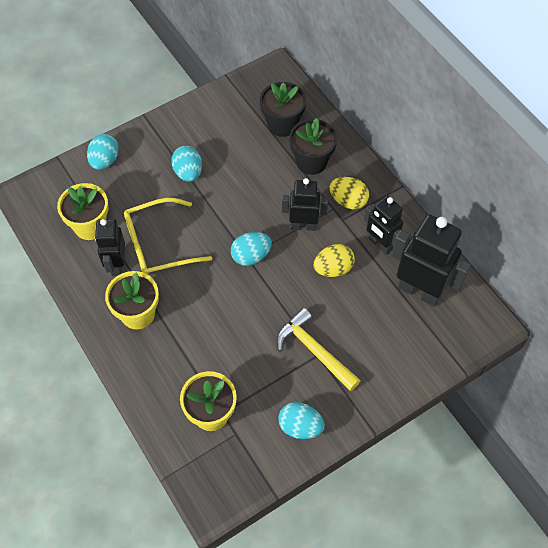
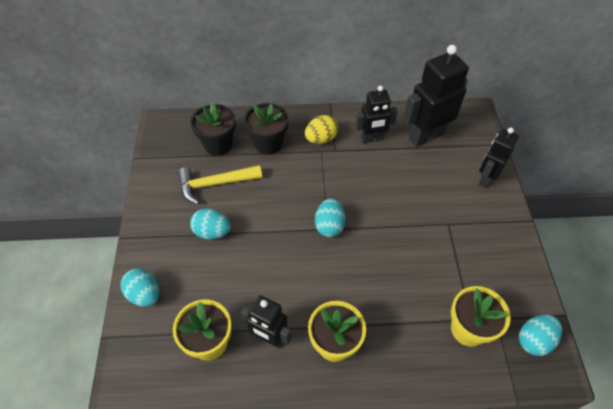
camera: 60 degrees left, 5 degrees down
yellow glasses [124,198,212,275] -> none
yellow hammer [276,308,361,392] -> yellow hammer moved to [178,165,262,204]
turquoise egg [278,402,325,439] -> turquoise egg moved to [519,314,562,356]
black robot [282,178,328,231] -> black robot moved to [479,128,519,188]
yellow egg [314,244,355,277] -> none

